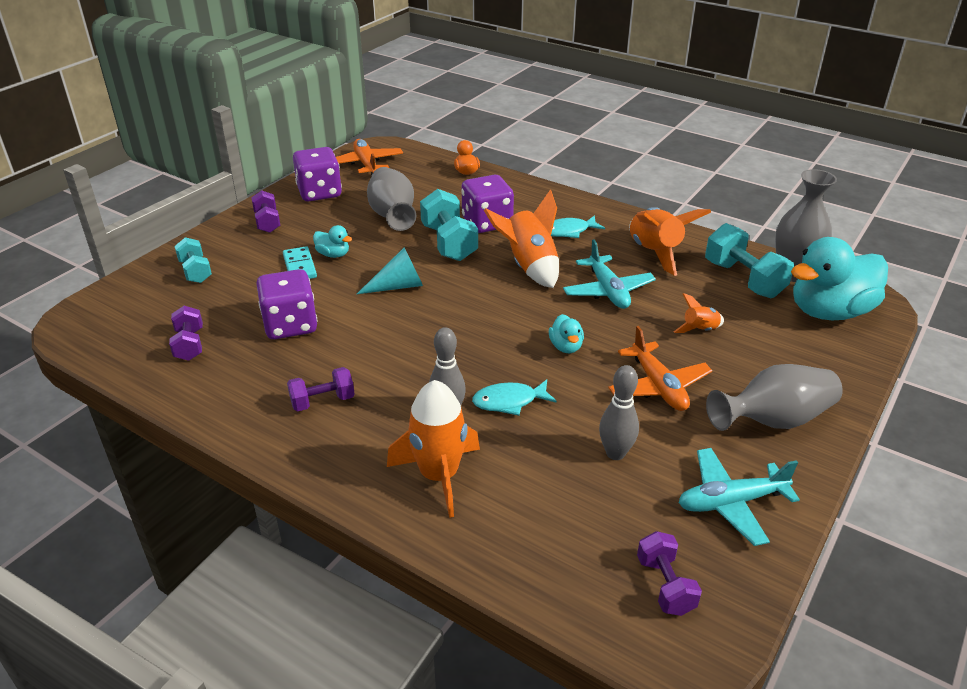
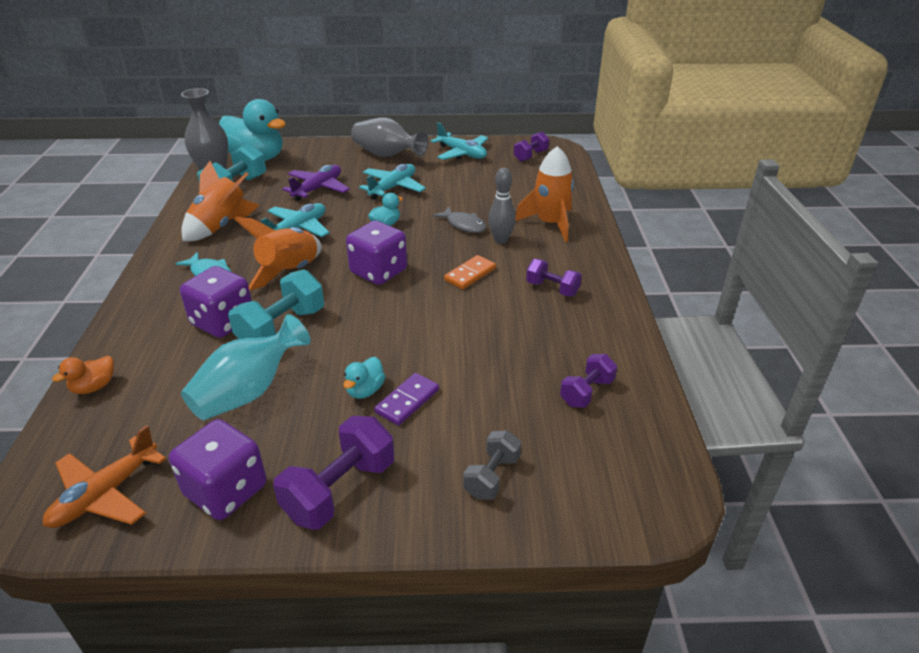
camera: 125 degrees left, 0 degrees up
turquoise dumbbell [174,237,212,283] -> grey dumbbell [463,430,521,500]
purple dumbbell [251,190,280,233] -> purple dumbbell [273,416,394,529], size x1.63
purple dice [256,269,317,339] -> purple dice moved to [346,221,407,285]
turquoise domino [283,246,317,279] -> purple domino [374,373,439,426]
turquoise duck [313,225,352,258] -> turquoise duck turned 150 degrees counterclockwise [343,357,385,399]
turquoise cone [357,248,423,294] -> none
grey vase [367,167,416,231] -> turquoise vase [181,314,310,420]
turquoise fish [472,380,557,416] -> grey fish [432,206,486,233]
grey bowling pin [599,365,639,460] -> none
orange plane [608,326,712,411] -> turquoise plane [359,164,426,200]
orange rocket [674,293,724,333] -> purple plane [282,165,350,201]
none -> orange domino [444,255,496,289]

